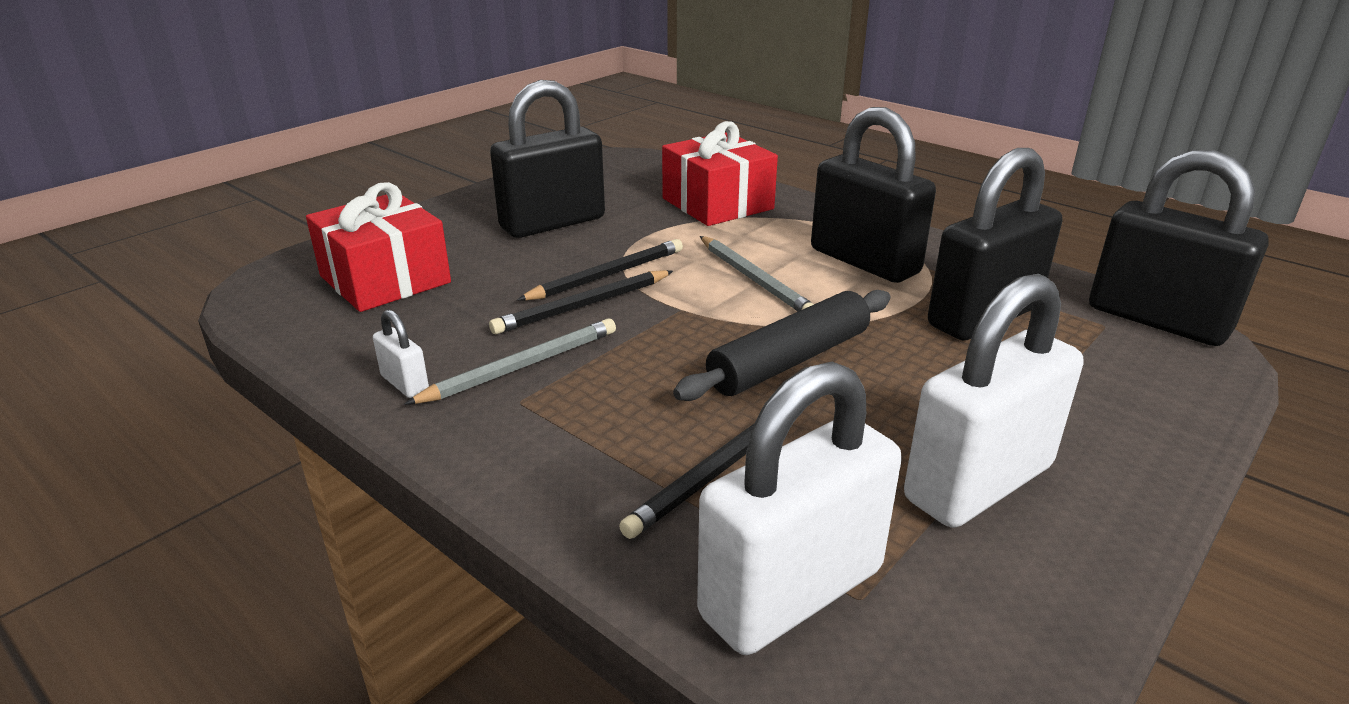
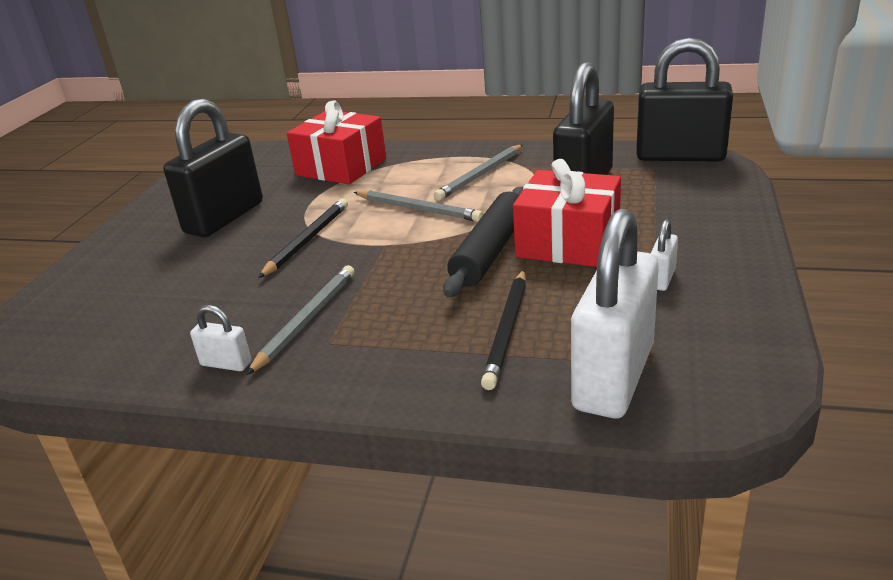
camera: 25 degrees left, 0 degrees up
red gift [306,182,451,312] -> red gift moved to [513,159,621,267]
black pencil [489,270,673,335] -> none
black padlock [811,107,936,283] -> grey pencil [434,145,523,201]
white padlock [904,274,1084,528] -> white padlock [650,219,678,291], size x0.42

